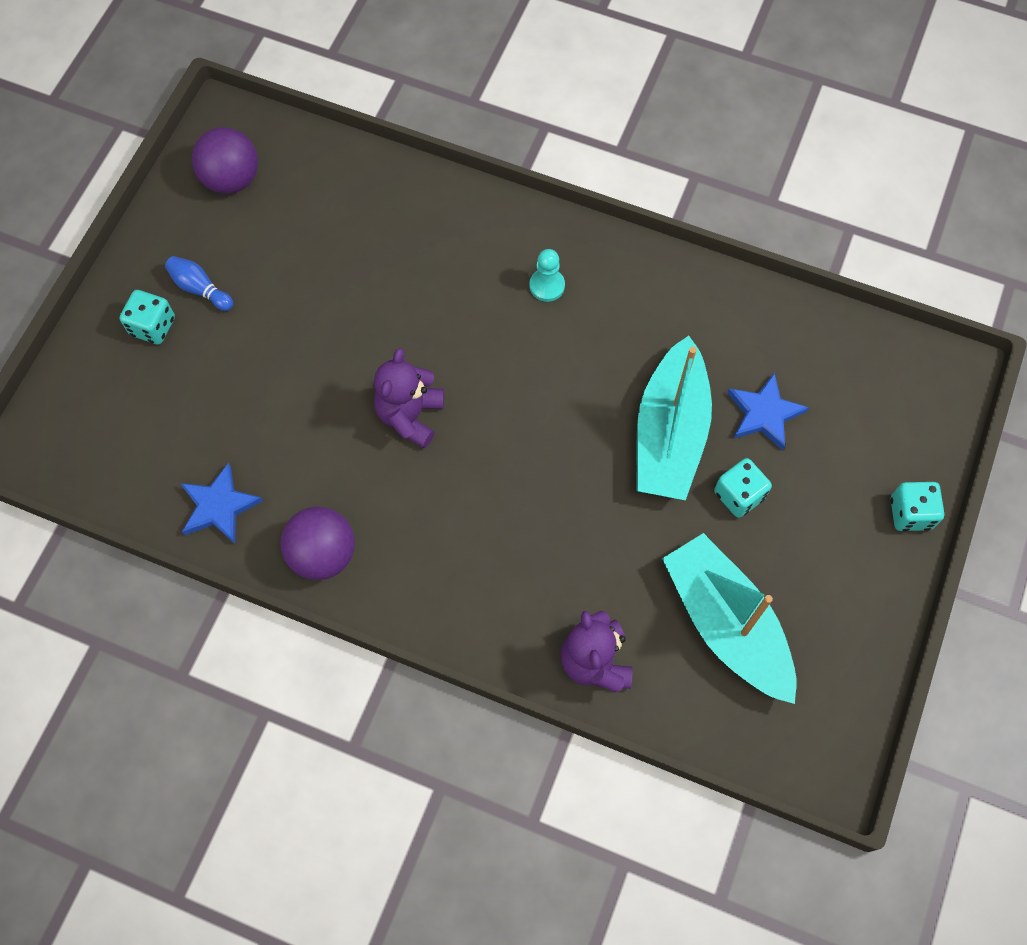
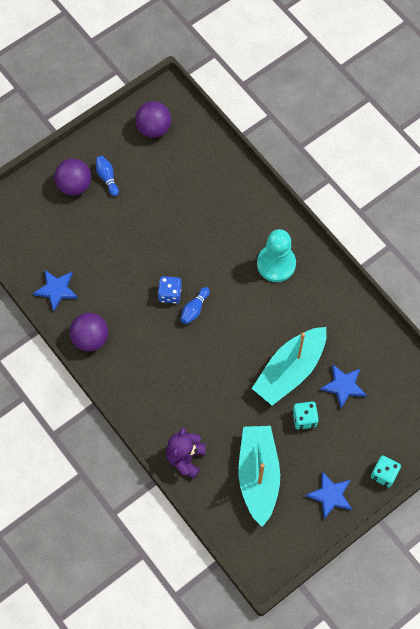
camera: 30 degrees right, 0 degrees up
turquoise dice [120,290,175,344] -> purple ball [54,159,91,196]
purple teddy bear [374,348,444,448] -> blue dice [158,276,182,304]
turquoise pawn [529,249,565,302] -> turquoise pawn [257,229,296,282], size x1.93
none -> blue bowling pin [181,287,210,324]
none -> blue star [306,471,352,519]

